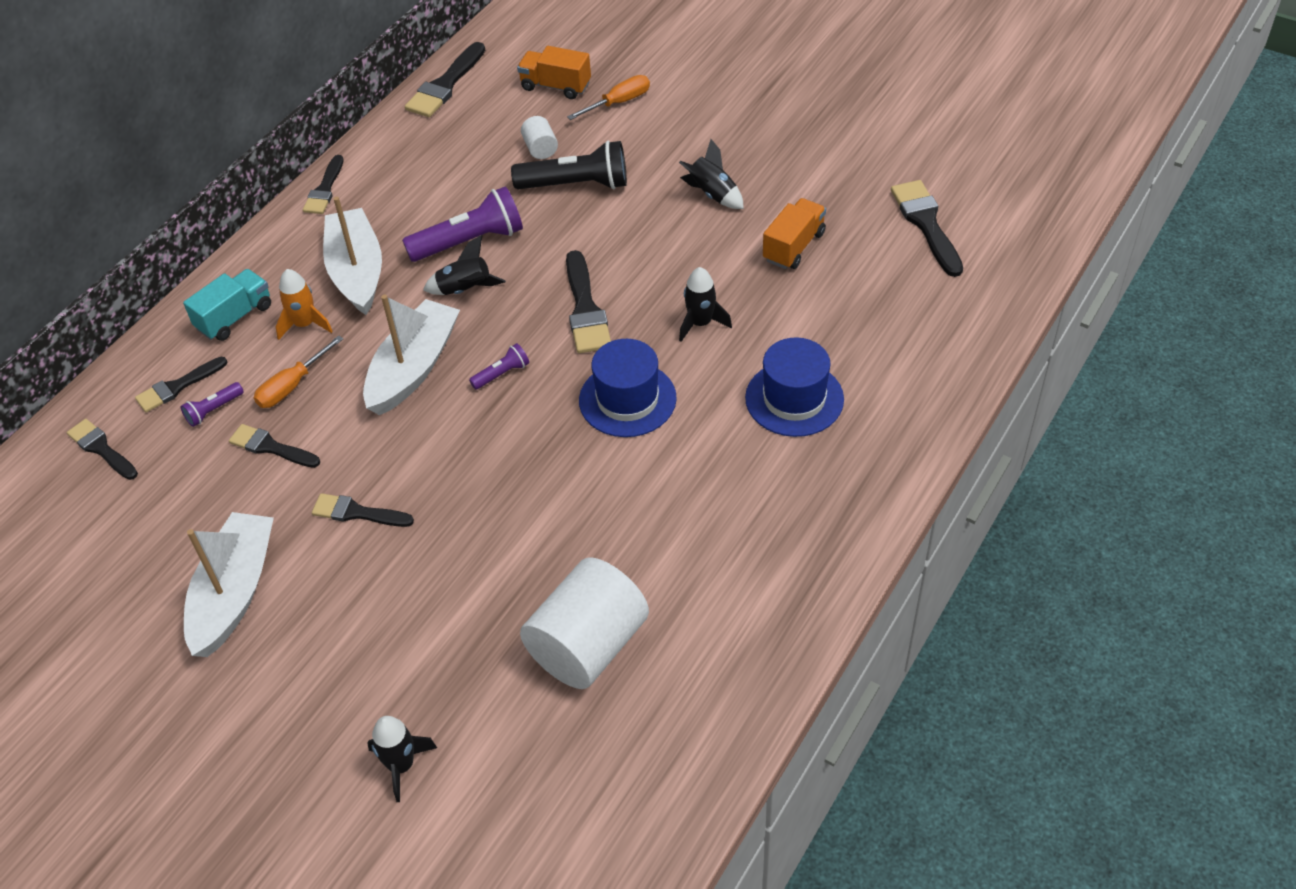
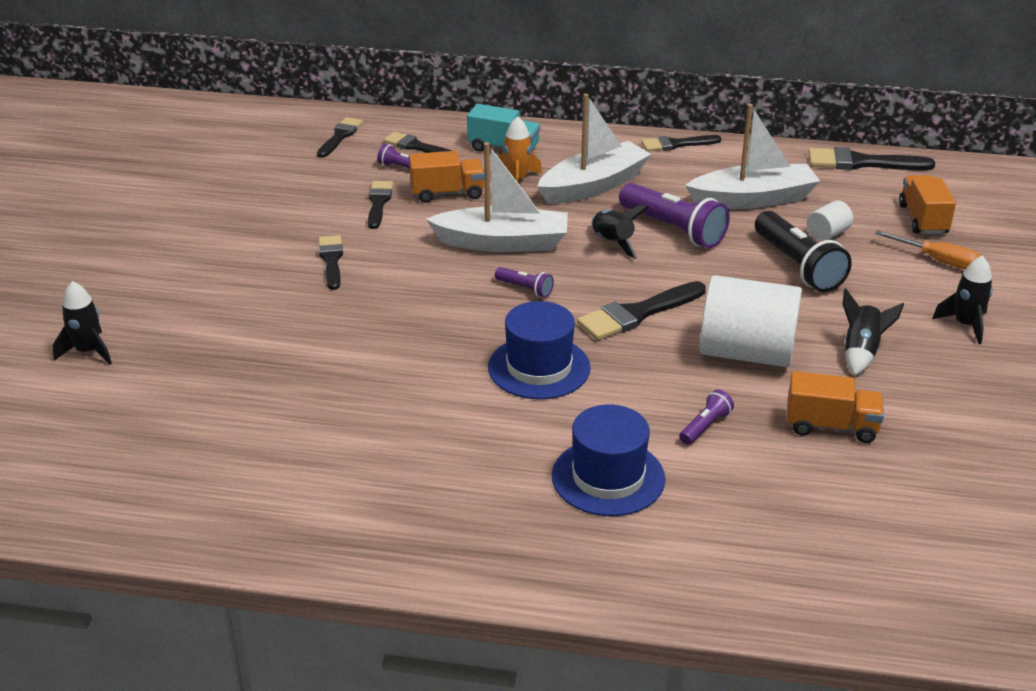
camera: 65 degrees right, 15 degrees down
white boat [184,512,274,657] -> white boat moved to [685,104,820,209]
orange screwdriver [254,335,343,408] -> orange truck [409,151,484,203]
white cylinder [520,557,649,689] -> white cylinder moved to [700,275,802,367]
black rocket [679,267,732,342] -> black rocket moved to [932,255,993,345]
black brush [891,180,963,277] -> none
none -> purple flashlight [679,390,734,445]

